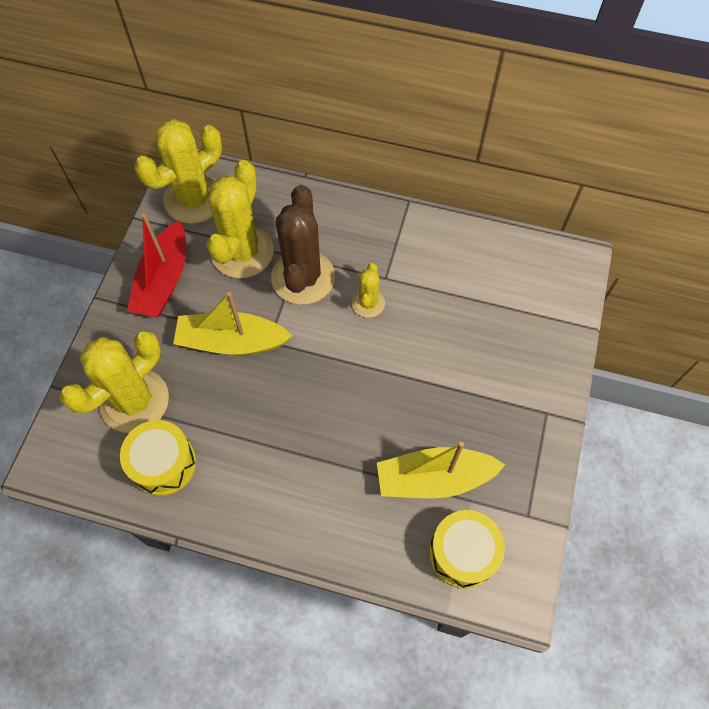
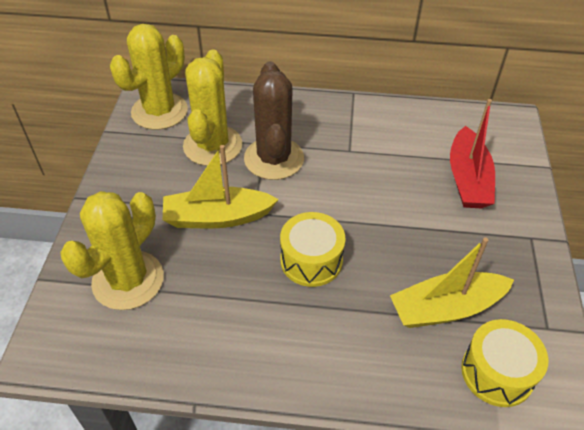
camera: 10 degrees left, 15 degrees down
yellow drum [120,420,196,496] -> yellow drum moved to [280,212,345,287]
red boat [127,213,186,318] -> red boat moved to [450,99,495,209]
yellow cactus [352,263,385,318] -> none

